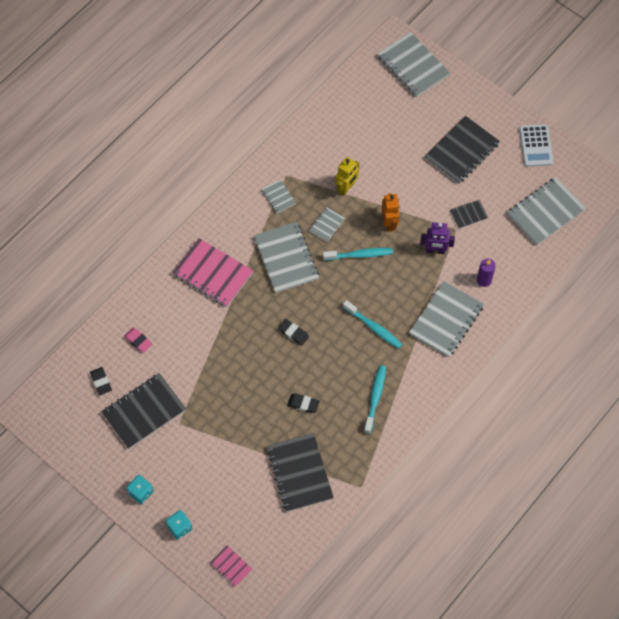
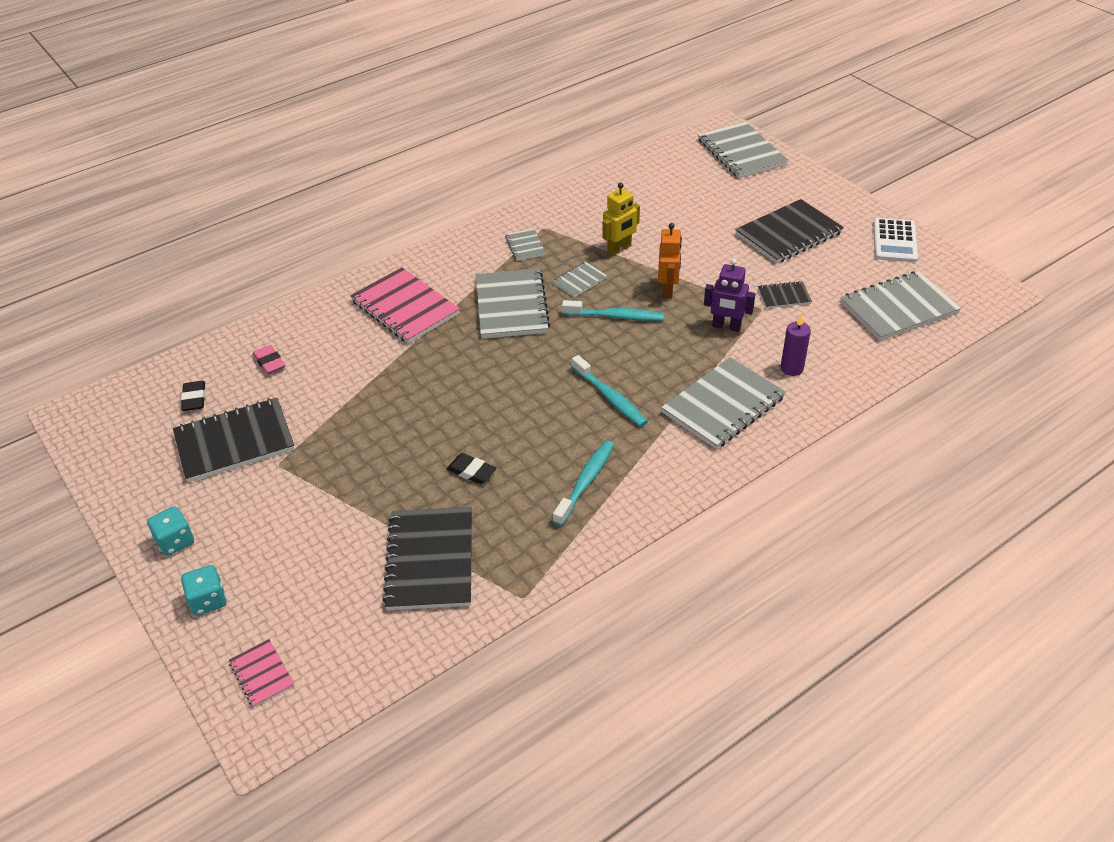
camera: 15 degrees right, 20 degrees down
black eraser [278,319,309,346] -> none

